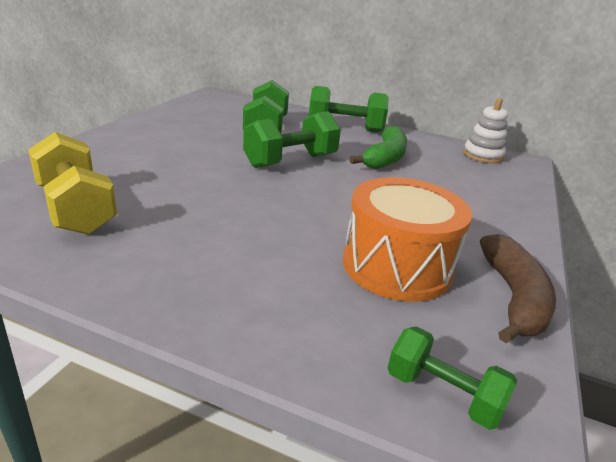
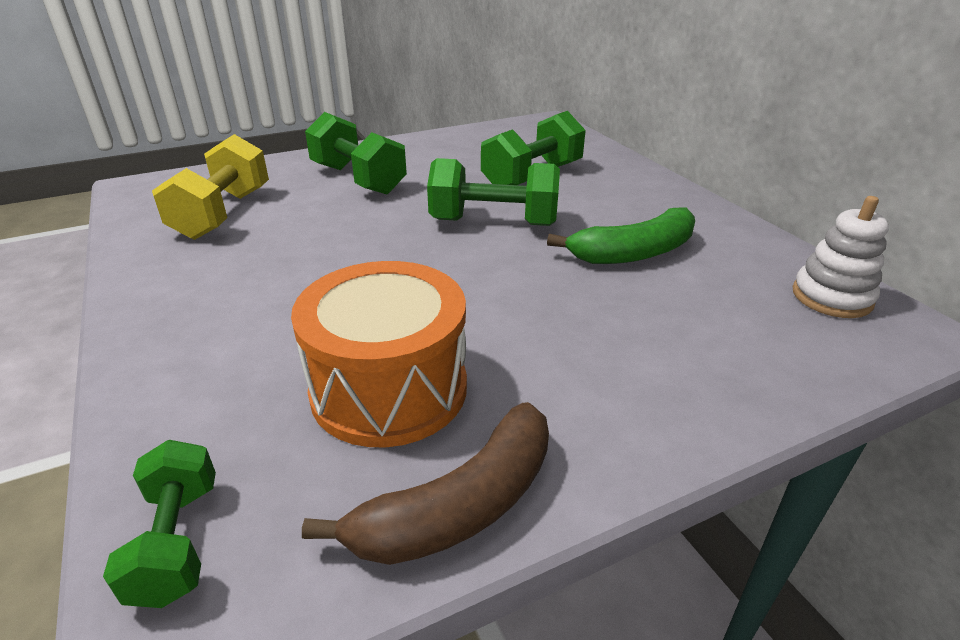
camera: 45 degrees right, 5 degrees up
green dumbbell [309,86,389,133] -> green dumbbell moved to [305,112,407,194]

